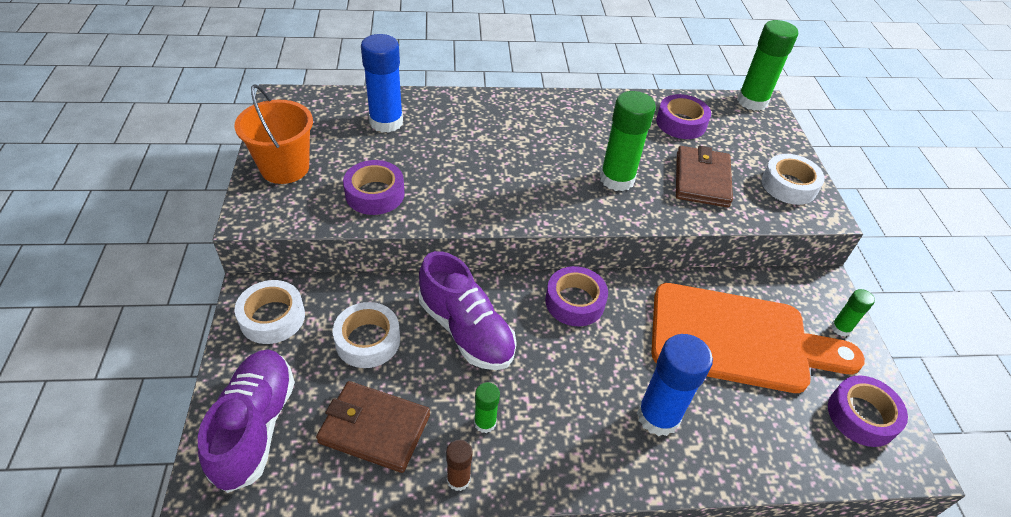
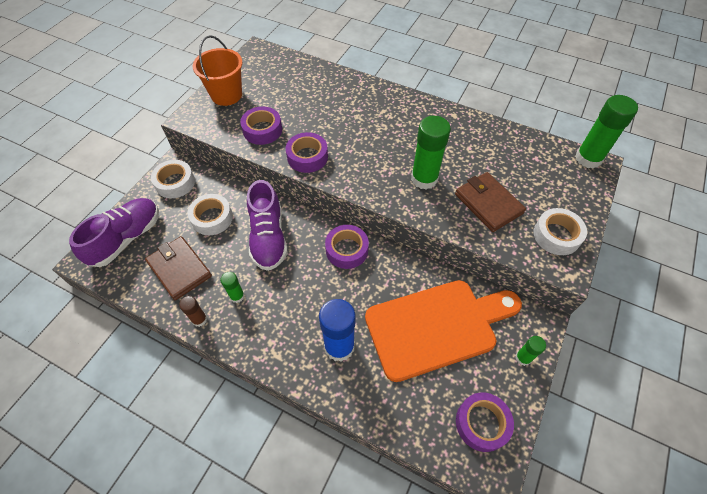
camera: 35 degrees right, 10 degrees up
blue glue stick [361,34,403,133] -> none
orange cutting board [651,283,865,393] -> orange cutting board turned 60 degrees counterclockwise [365,280,522,382]
purple tape [656,94,711,139] -> purple tape moved to [286,132,328,173]
brown wallet [676,146,733,207] -> brown wallet turned 75 degrees counterclockwise [455,172,526,232]

